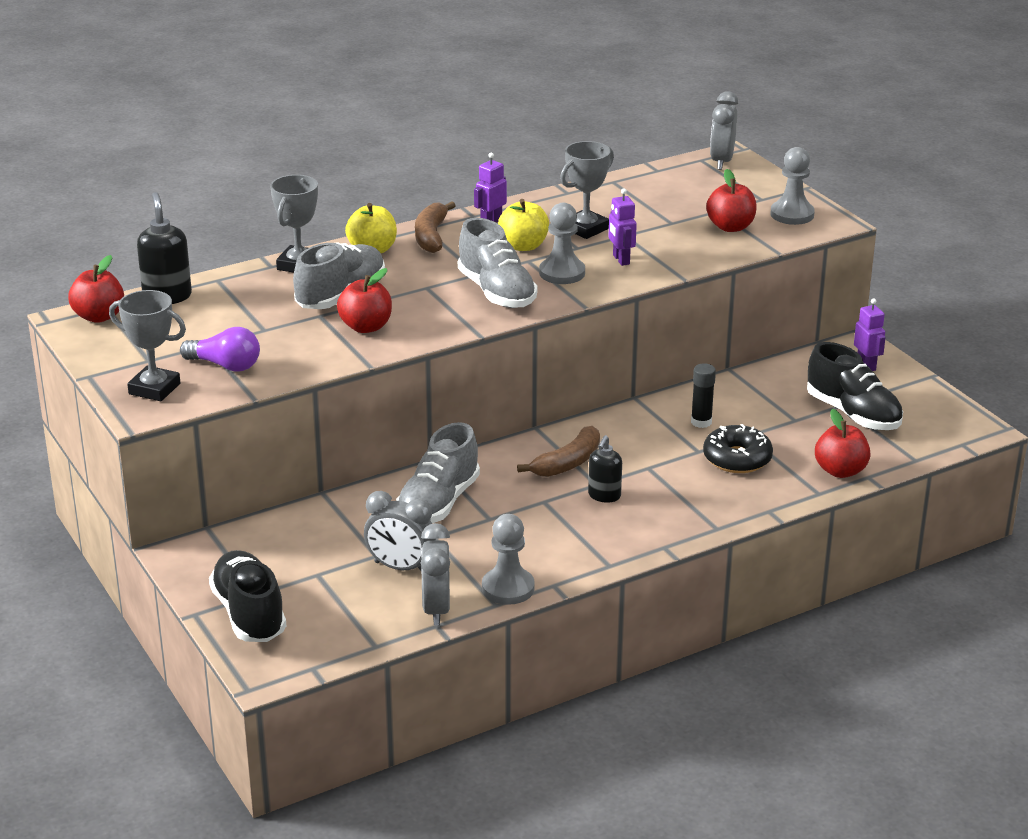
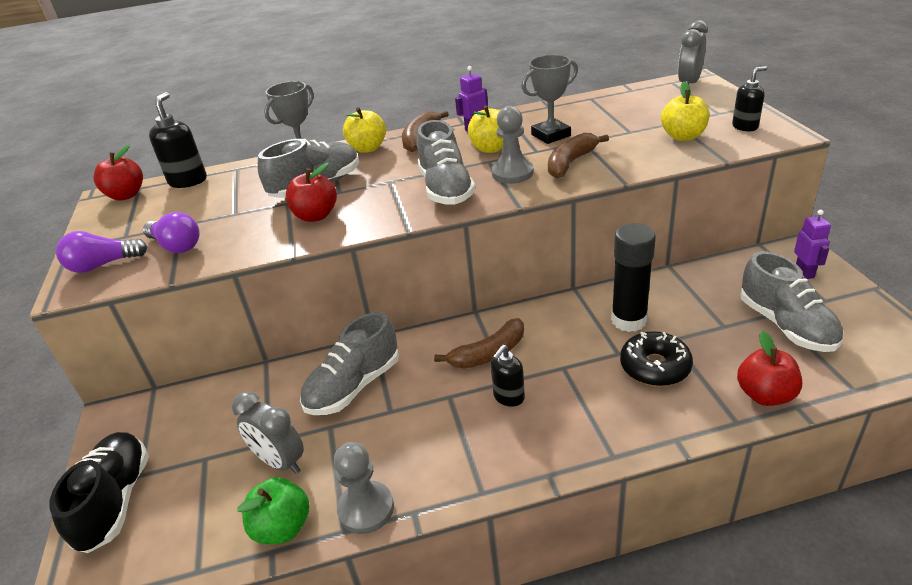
camera: 20 degrees right, 5 degrees up
grey trophy [109,290,186,401] -> purple light bulb [56,231,147,273]
grey clock [421,523,450,625] -> green apple [238,477,309,544]
purple robot [609,188,637,266] -> brown banana [548,133,609,179]
black glue stick [691,363,716,428] -> black glue stick [611,223,656,332], size x1.76
red apple [706,169,757,232] -> yellow apple [661,82,709,141]
grey pawn [770,147,815,225] -> black soap dispenser [732,66,767,131]
black shoe [807,342,903,430] -> grey shoe [740,251,844,352]

